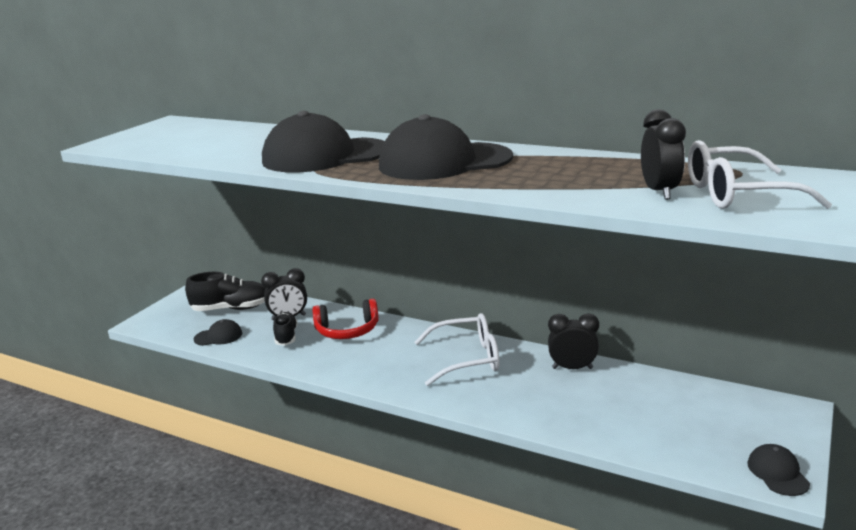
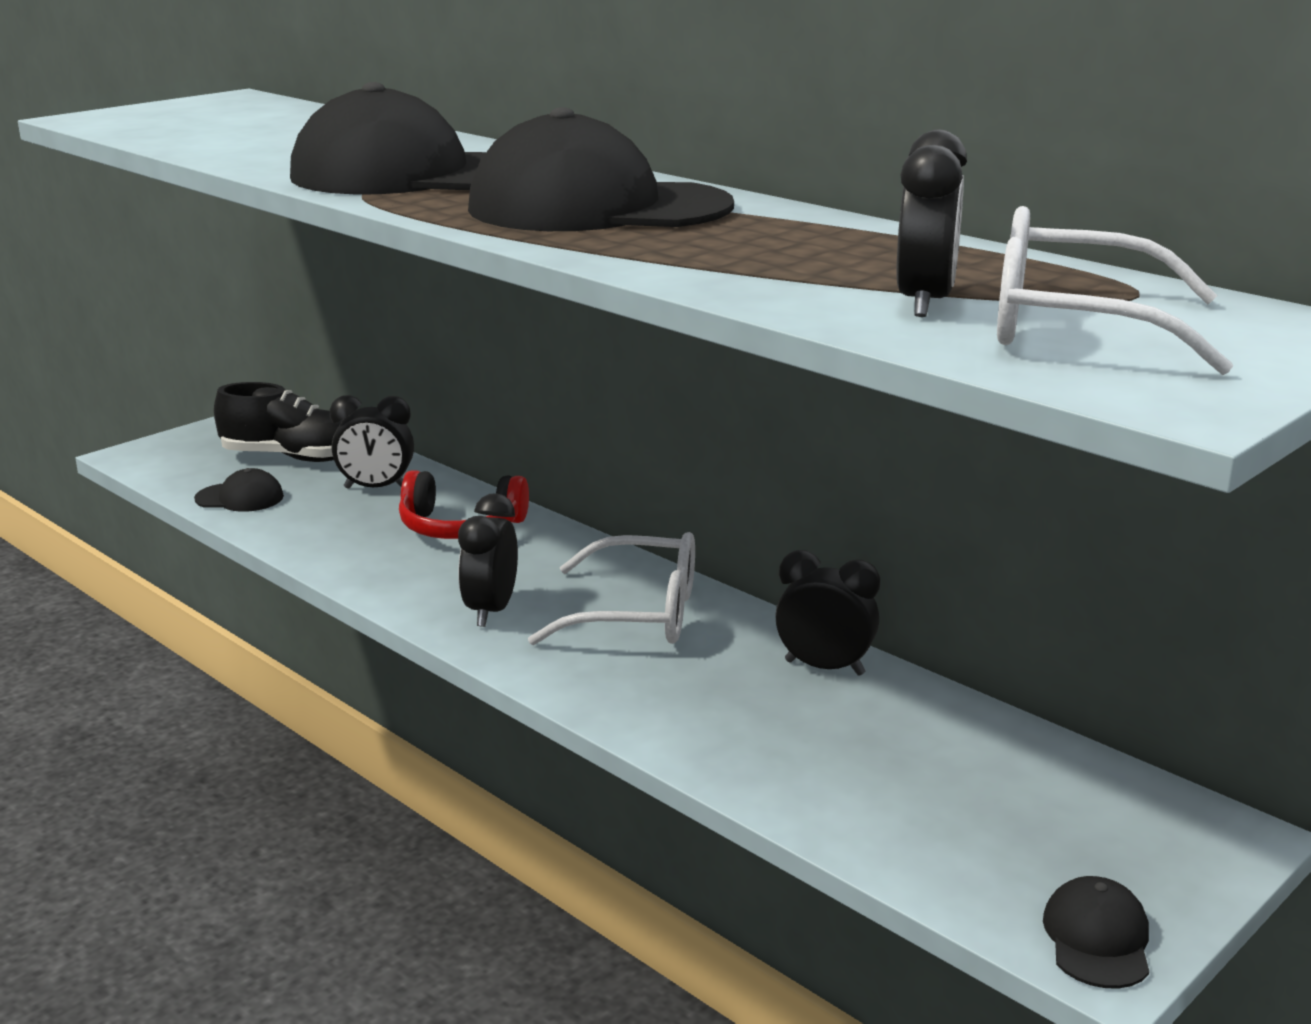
camera: 15 degrees right, 0 degrees up
black shoe [273,312,298,346] -> none
none -> black clock [458,493,518,627]

